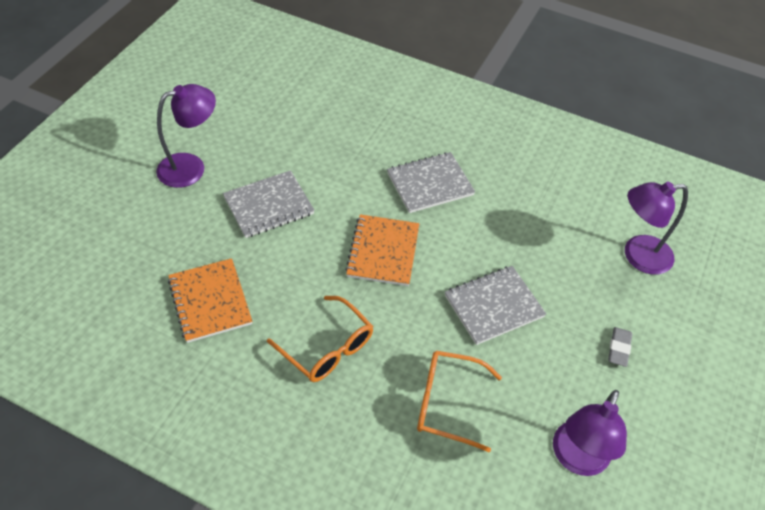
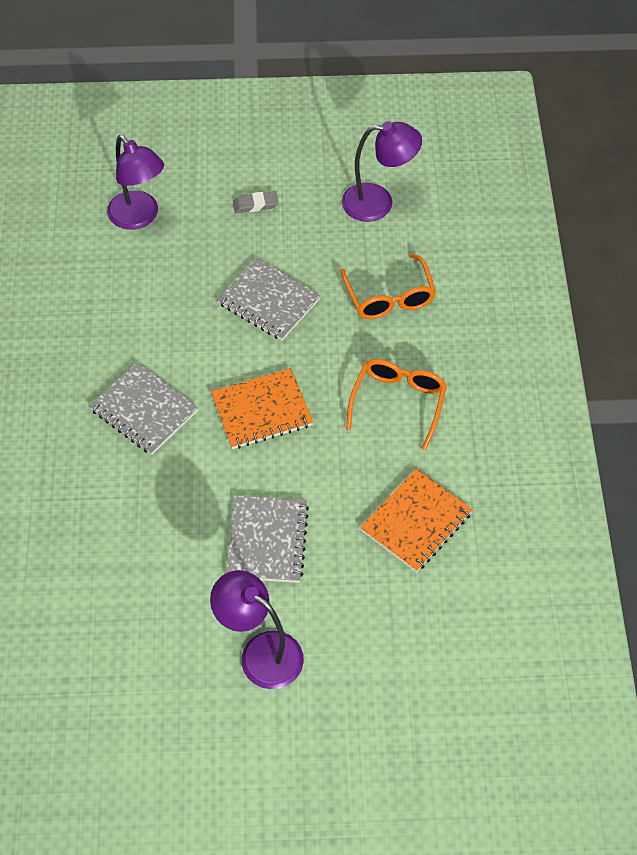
camera: 115 degrees left, 5 degrees up
grey notebook [223,170,315,238] -> grey notebook turned 60 degrees clockwise [226,496,309,583]

